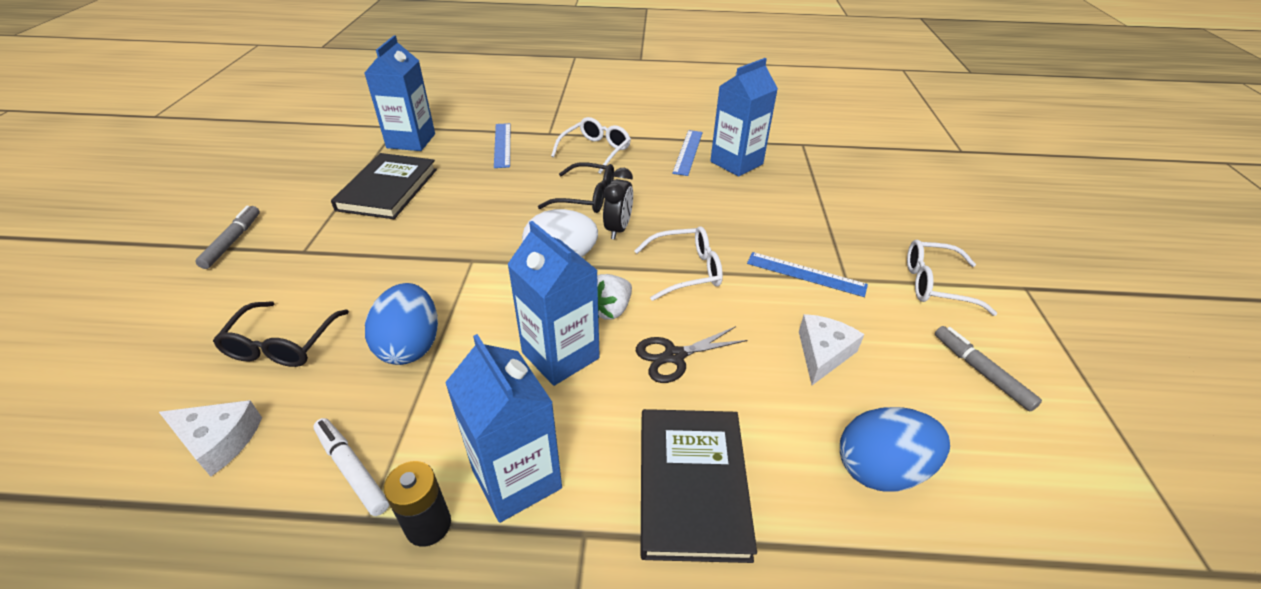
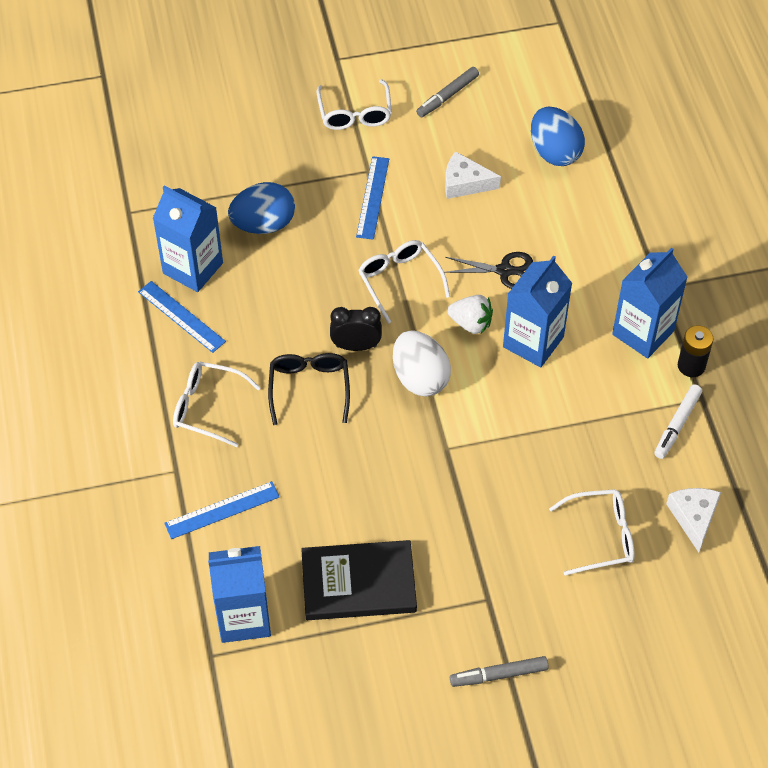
camera: 105 degrees left, 15 degrees up
black glasses [213,301,349,367] -> white glasses [549,489,635,576]
blue egg [365,283,438,365] -> blue egg moved to [228,182,295,234]
black scissors [636,326,748,383] -> black scissors turned 45 degrees counterclockwise [444,252,533,289]
black book [640,409,757,563] -> none
blue ruler [672,130,703,176] -> blue ruler turned 45 degrees clockwise [138,281,226,353]

